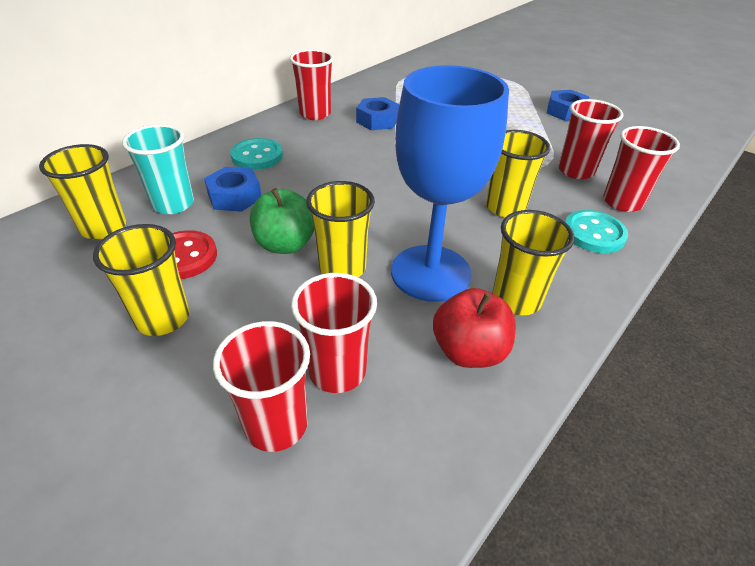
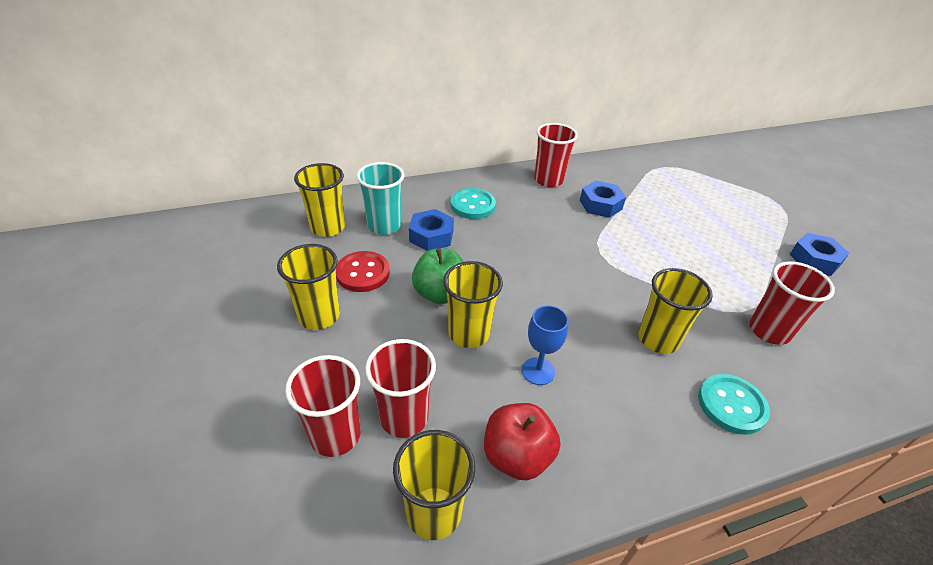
camera: 30 degrees right, 0 degrees up
blue goblet [391,65,509,302] -> blue goblet [522,305,569,385], size x0.44
yellow cup [492,210,575,315] -> yellow cup moved to [393,430,475,540]
red cup [603,126,680,212] -> none

